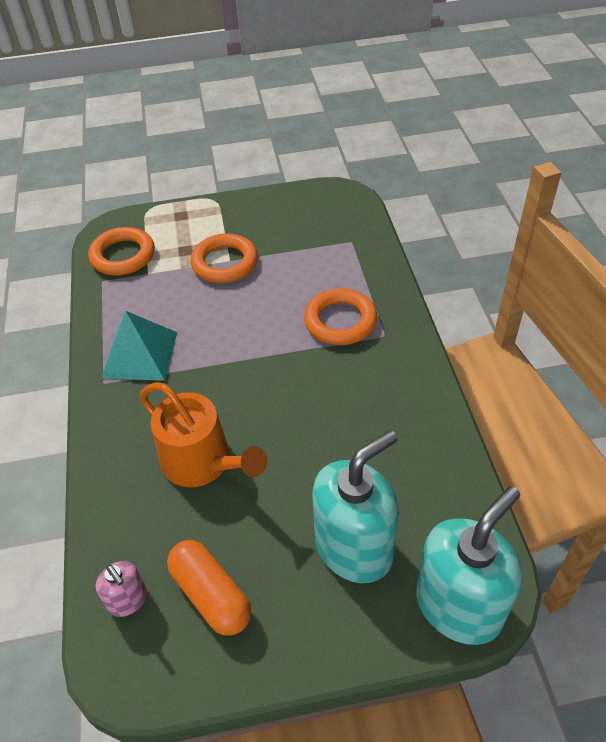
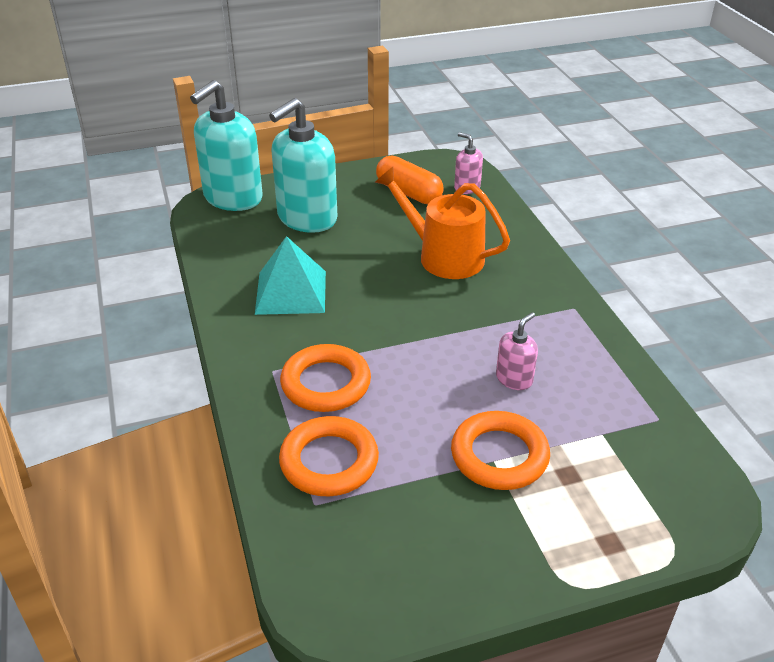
camera: 170 degrees right, 10 degrees down
orange ring [88,227,155,276] -> orange ring moved to [279,416,379,496]
turquoise pyramid [102,311,177,381] -> turquoise pyramid moved to [255,236,326,315]
none -> pink soap dispenser [496,312,538,390]

